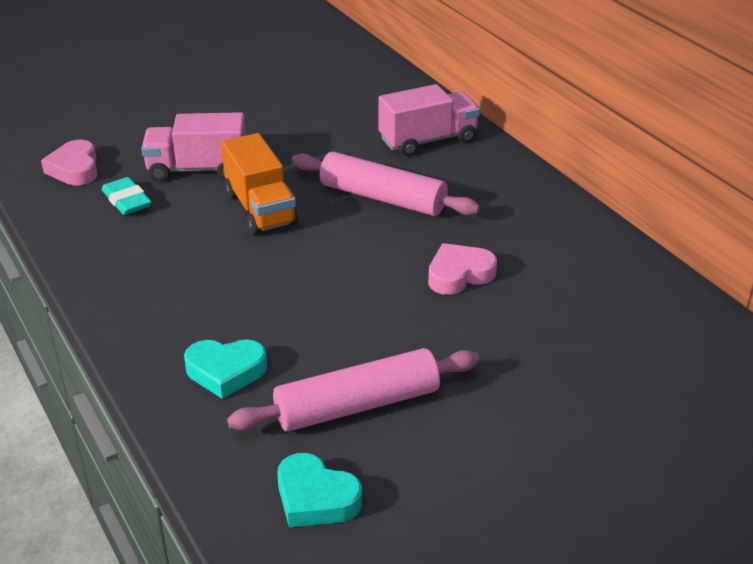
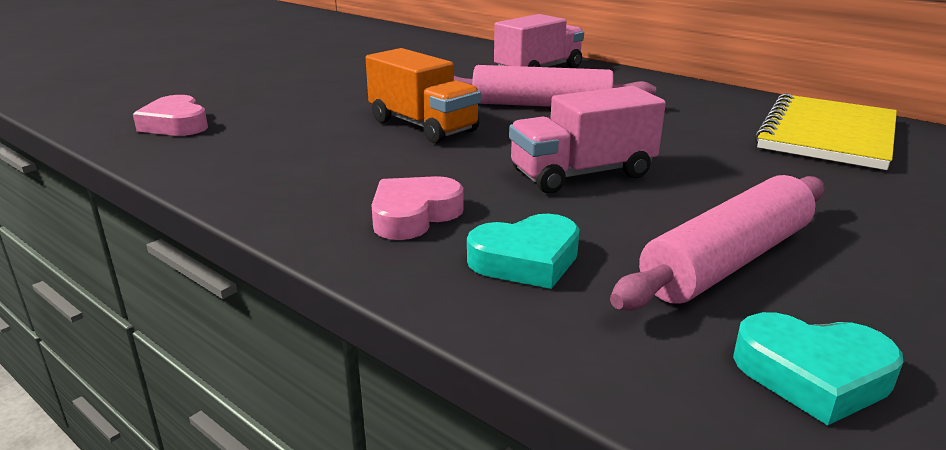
camera: 20 degrees left, 10 degrees down
turquoise eraser [102,177,151,215] -> none
pink truck [141,112,246,181] -> pink truck moved to [509,86,666,193]
pink heart [428,243,497,295] -> pink heart moved to [371,176,464,240]
none -> yellow notebook [755,93,897,170]

